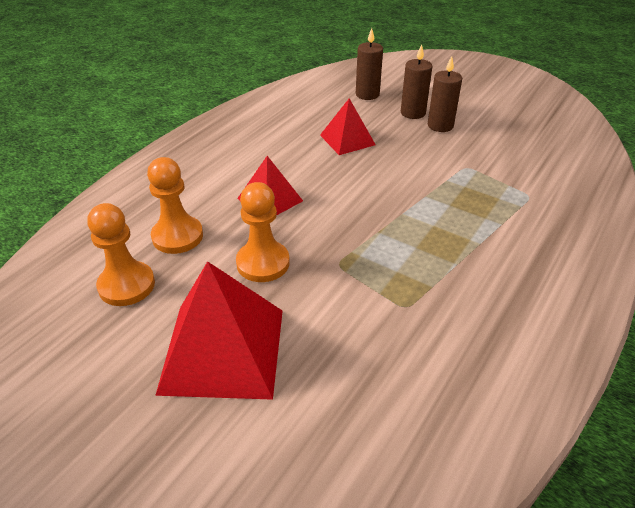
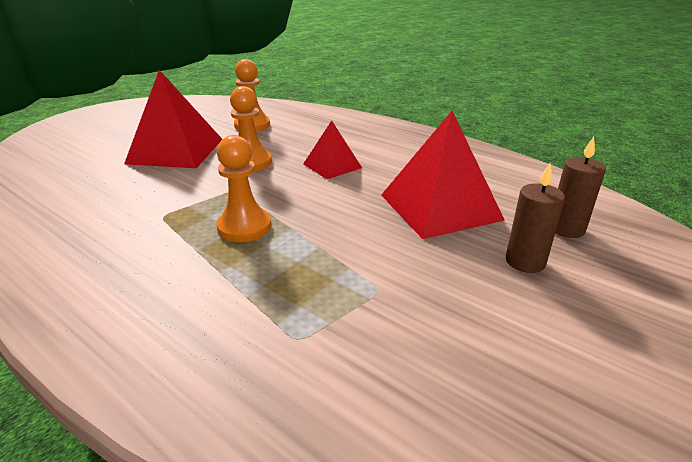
camera: 95 degrees right, 10 degrees down
orange pawn [147,157,203,254] -> orange pawn moved to [216,135,271,242]
red pyramid [320,98,376,155] -> red pyramid [381,111,505,239], size x1.79
brown candle [428,56,462,132] -> none

